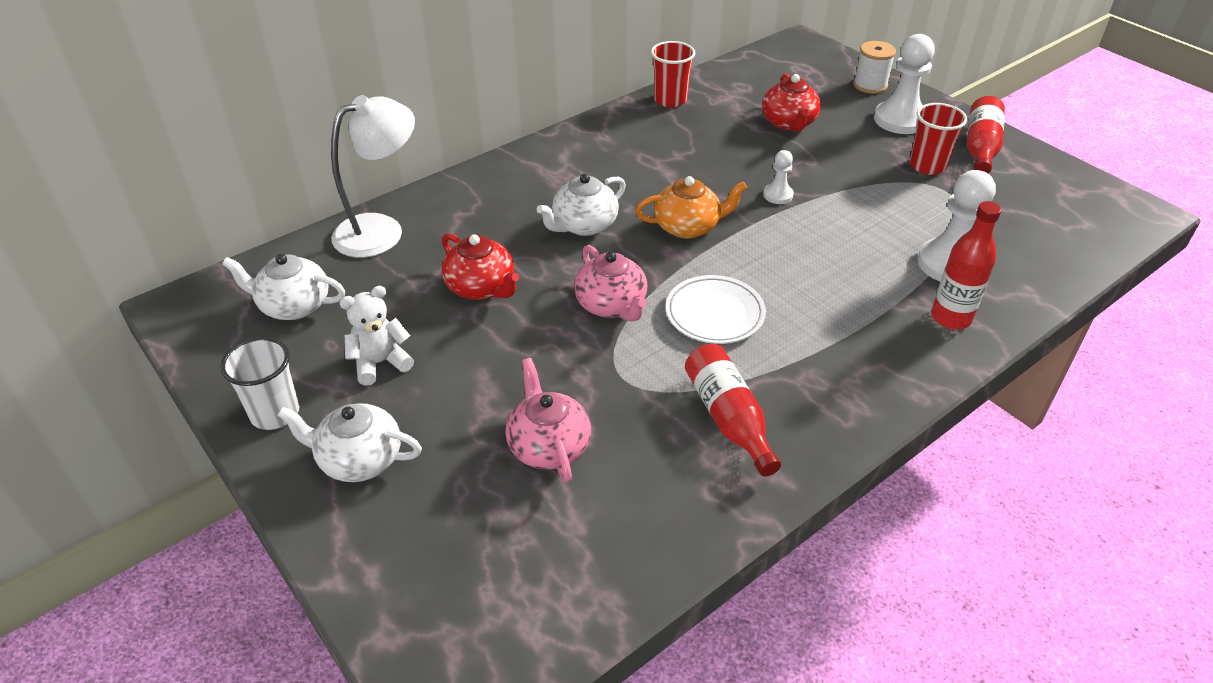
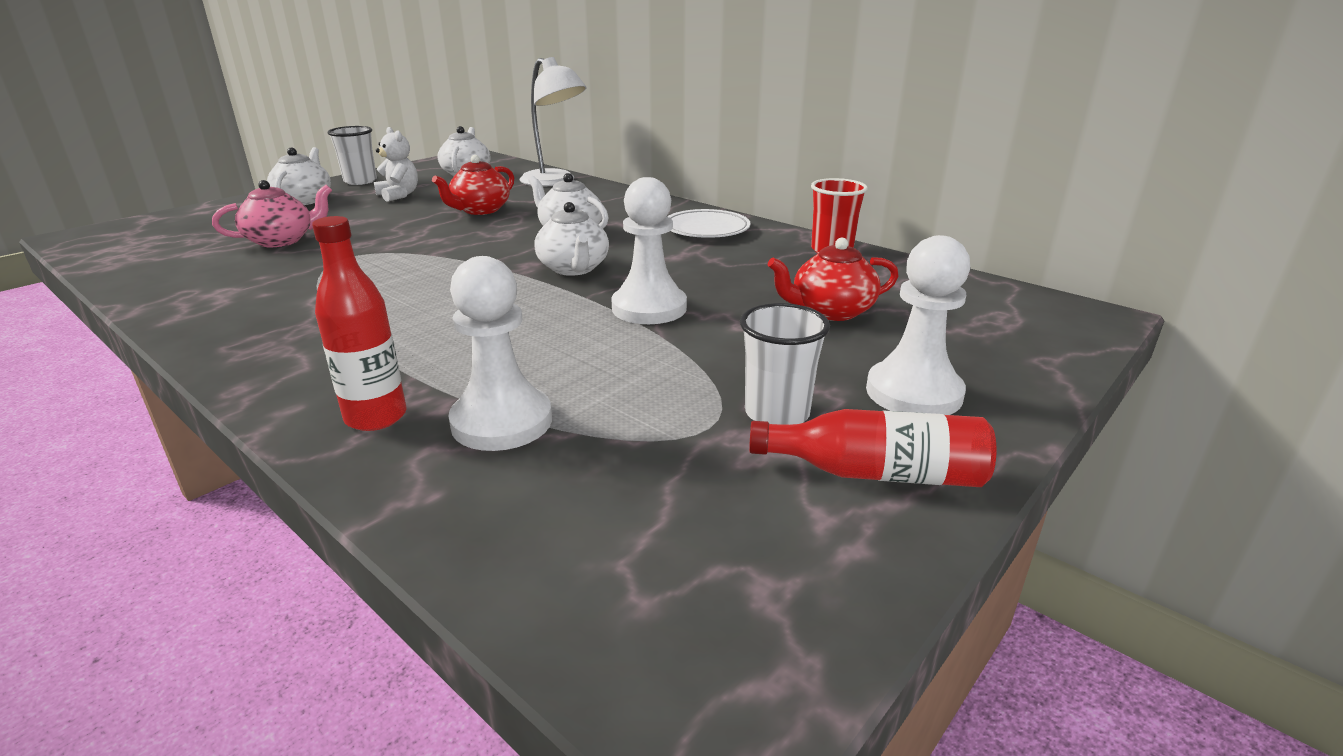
camera: 80 degrees right, 15 degrees down
pink teapot [574,245,647,322] -> none
orange teapot [635,176,747,239] -> white teapot [534,202,609,276]
white plate [666,275,766,344] -> white plate moved to [667,209,750,238]
red bottle [685,344,781,477] -> none
white pawn [763,150,794,204] -> white pawn [611,177,687,324], size x1.94
white spool [853,41,896,94] -> none
red cup [909,103,967,175] -> white cup [740,303,830,425]

